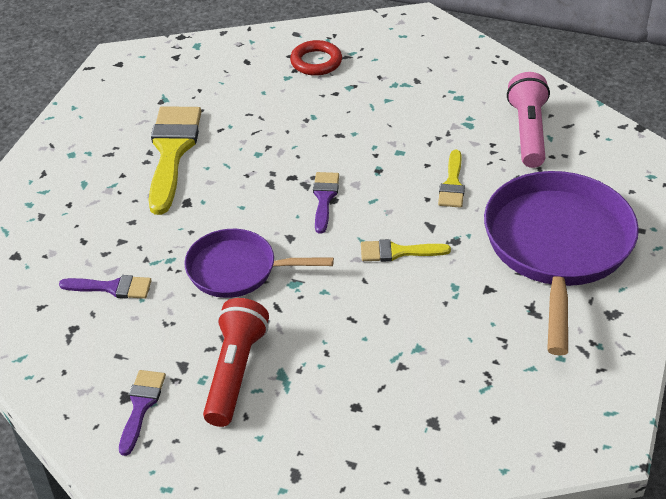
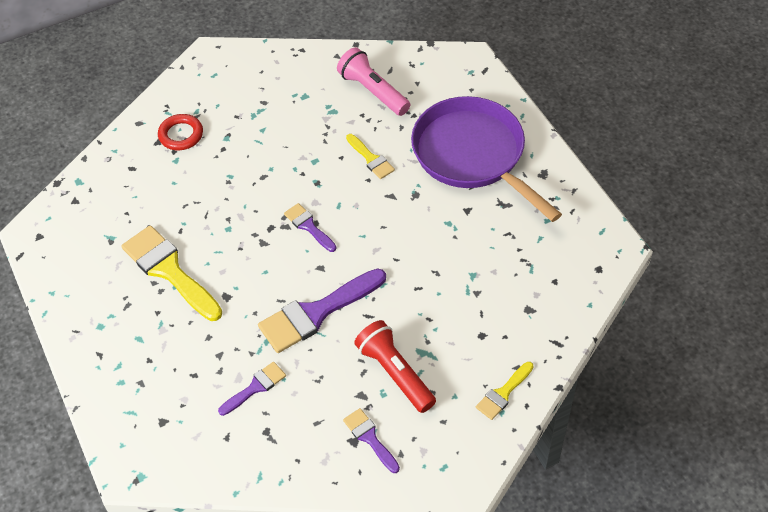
camera: 45 degrees left, 10 degrees up
purple pan [184,229,334,298] -> purple brush [258,269,386,353]
yellow brush [361,239,451,262] -> yellow brush moved to [476,362,534,420]

